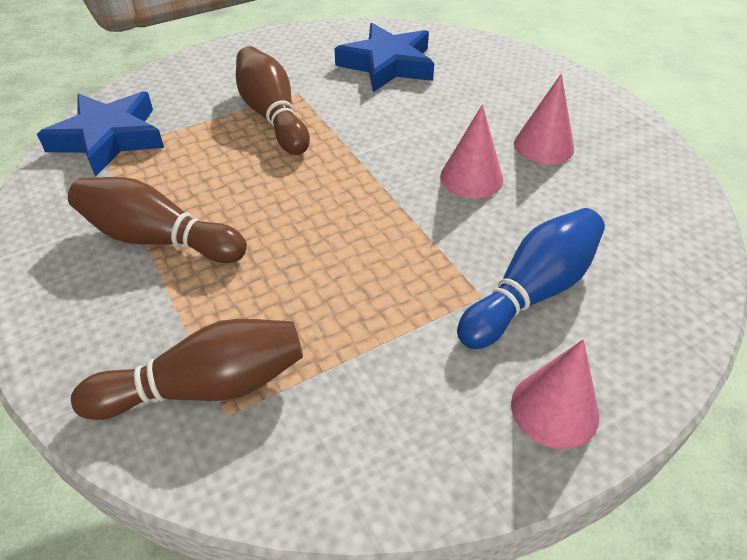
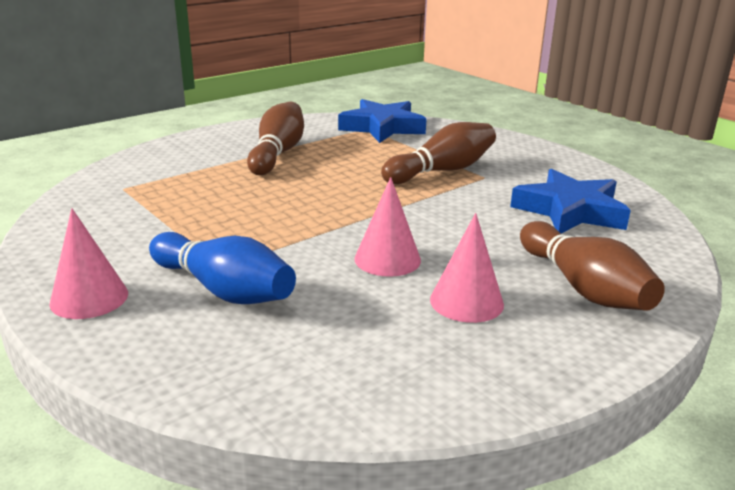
camera: 80 degrees right, 20 degrees down
brown bowling pin [71,319,303,420] -> brown bowling pin moved to [520,221,665,311]

